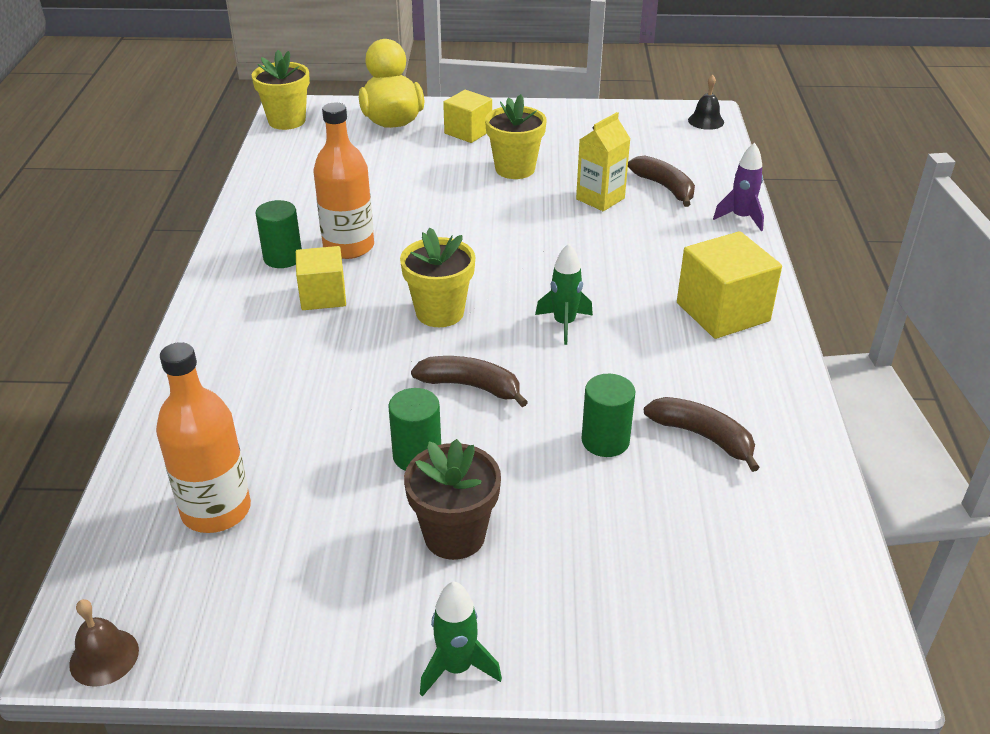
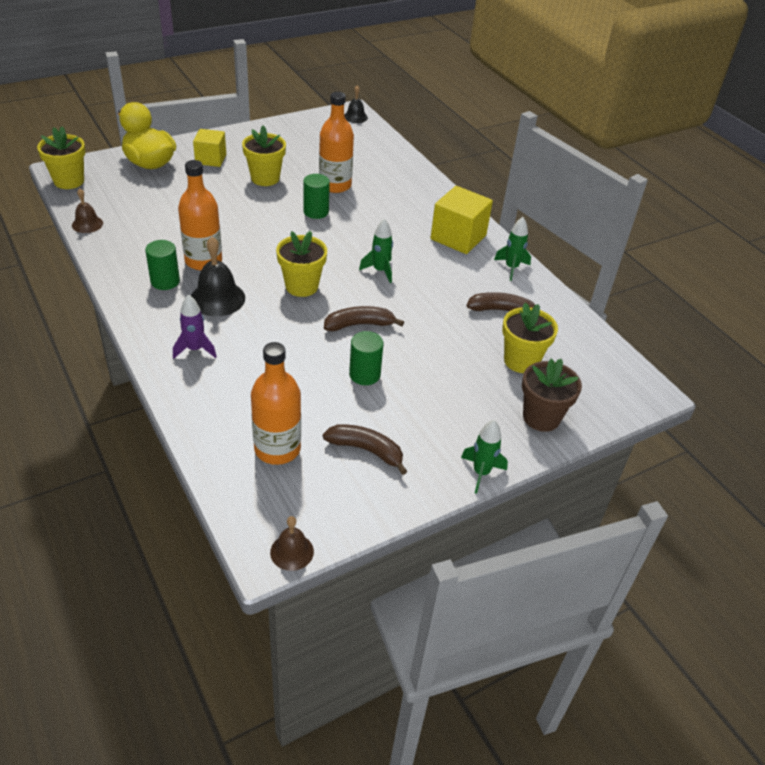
camera: 35 degrees left, 5 degrees up
yellow cube [296,246,346,310] -> black bell [191,237,245,316]
brown flower pot [404,439,501,560] -> brown flower pot moved to [522,359,582,432]
yellow carton [576,112,630,211] -> orange bottle [319,92,354,193]
green cylinder [581,374,636,457] -> green cylinder moved to [303,174,330,219]
brown banana [628,156,695,207] -> brown banana moved to [323,424,407,475]
purple rocket [713,142,764,231] -> purple rocket moved to [173,294,217,359]
none -> brown bell [72,189,103,233]
none -> green rocket [494,217,531,281]
none -> yellow flower pot [502,302,558,373]

